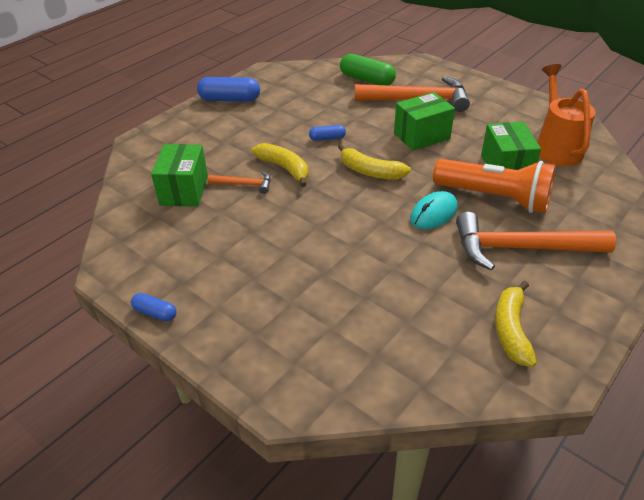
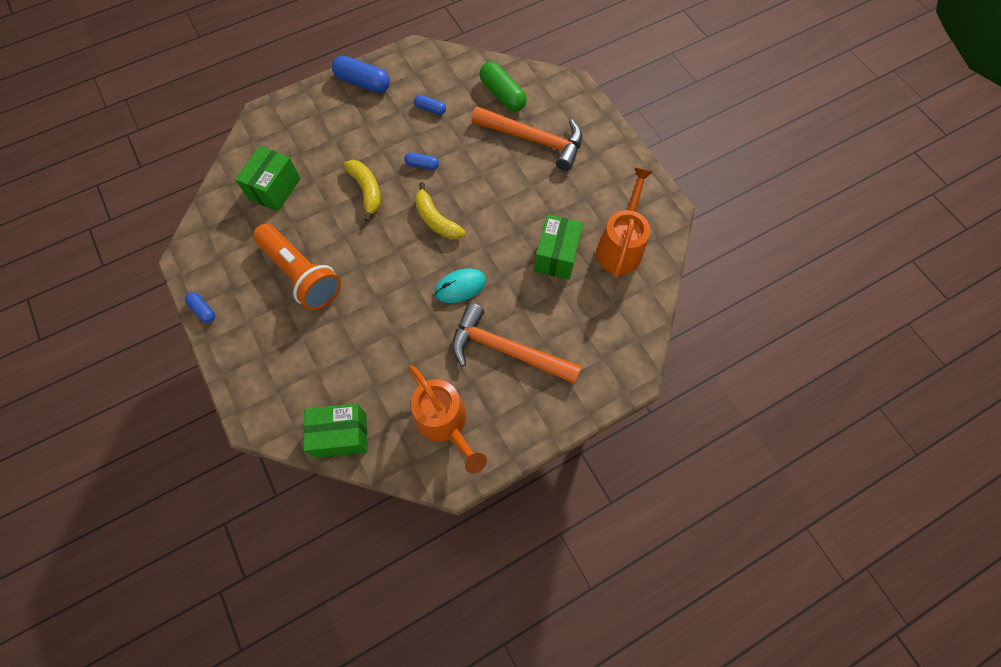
camera: 20 degrees right, 25 degrees up
orange hammer [208,171,270,194] -> none
green box [394,92,455,151] -> green box moved to [303,403,367,458]
orange flashlight [433,159,556,213] -> orange flashlight moved to [253,224,341,310]
yellow banana [495,281,537,367] -> orange watering can [409,365,487,474]
none -> blue capsule [414,95,446,115]

